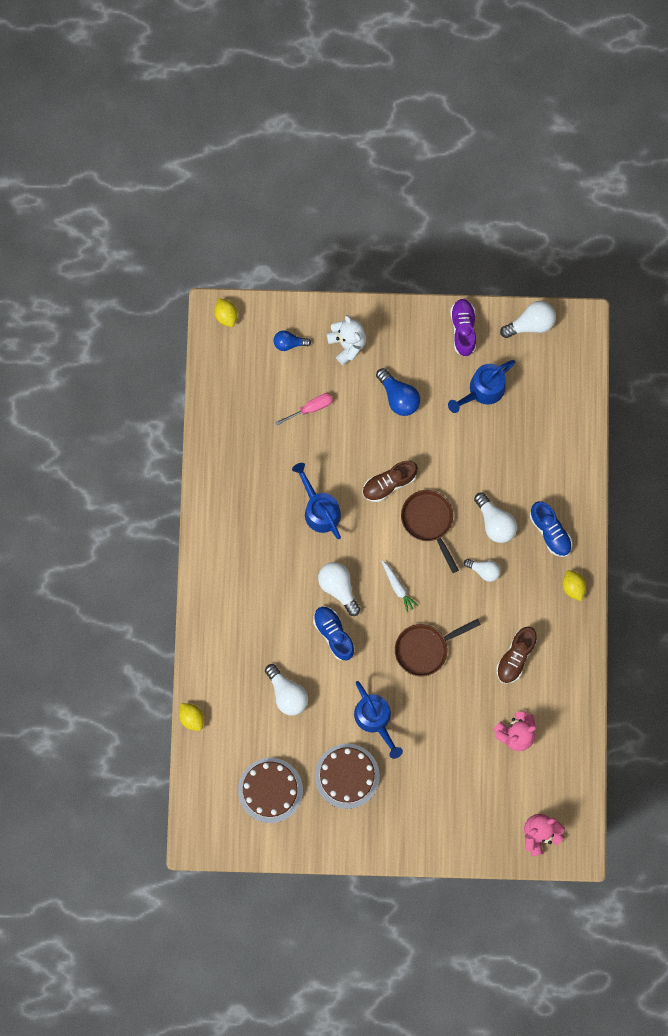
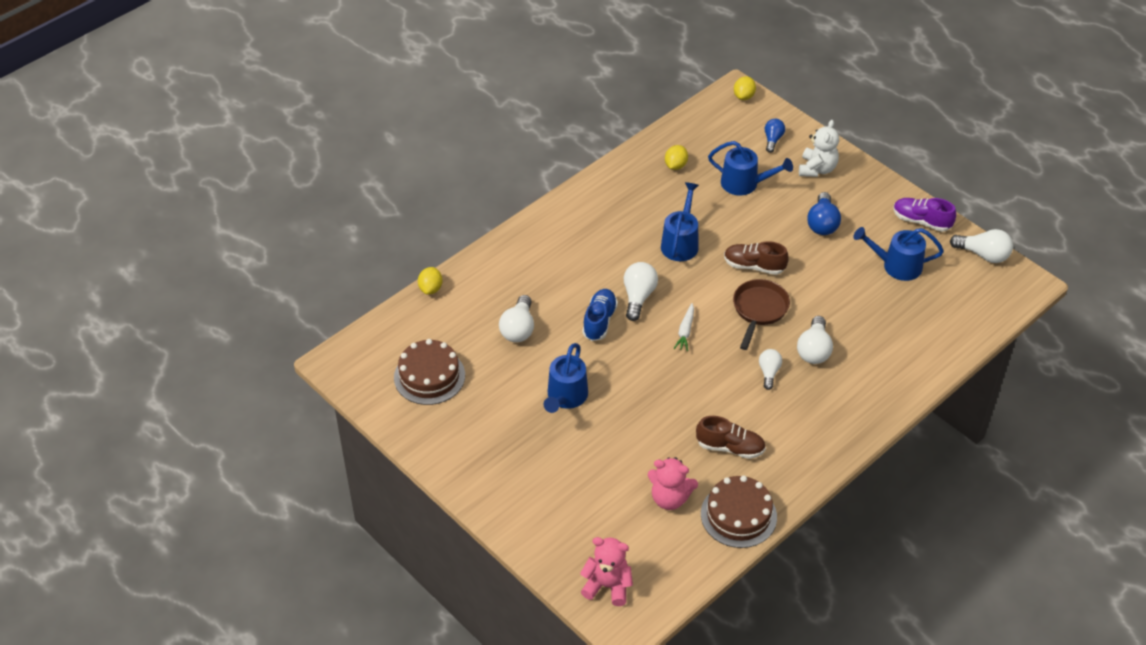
camera: 45 degrees right, 30 degrees down
blue light bulb [273,330,311,351] -> blue light bulb turned 60 degrees clockwise [765,119,785,153]
pink screwdriver [275,393,333,426] -> blue watering can [708,141,793,195]
brown cake [315,744,380,809] -> brown cake moved to [701,475,777,548]
brown pan [395,619,481,676] -> none
purple shoe [450,299,476,357] -> purple shoe turned 105 degrees counterclockwise [893,198,956,232]
white light bulb [464,559,500,582] -> white light bulb turned 150 degrees counterclockwise [759,349,782,390]
brown shoe [496,626,537,684] -> brown shoe turned 150 degrees counterclockwise [696,416,766,459]
blue shoe [530,501,572,557] -> none
yellow lemon [562,570,586,601] -> yellow lemon moved to [665,145,688,170]

